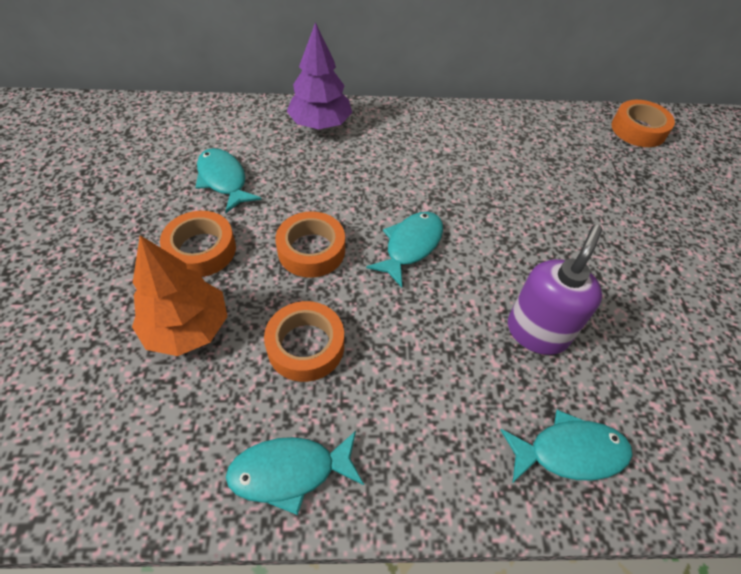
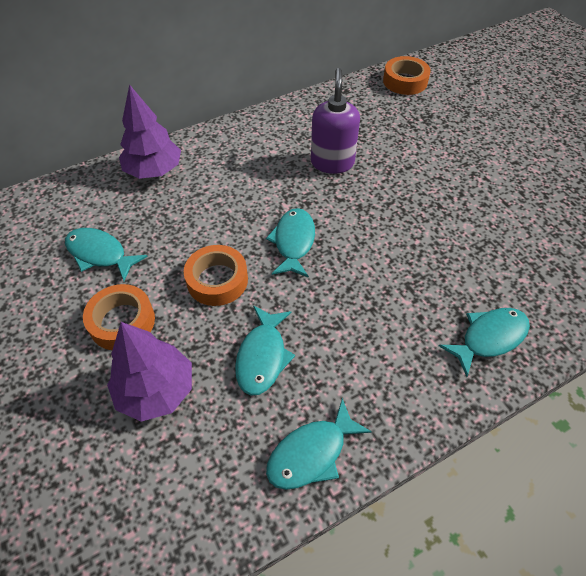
camera: 25 degrees left, 0 degrees up
orange tree [132,235,228,356] -> purple tree [107,322,192,422]
orange tape [264,301,344,382] -> turquoise fish [235,306,295,396]
purple soap dispenser [508,224,602,355] -> purple soap dispenser moved to [311,68,360,174]

